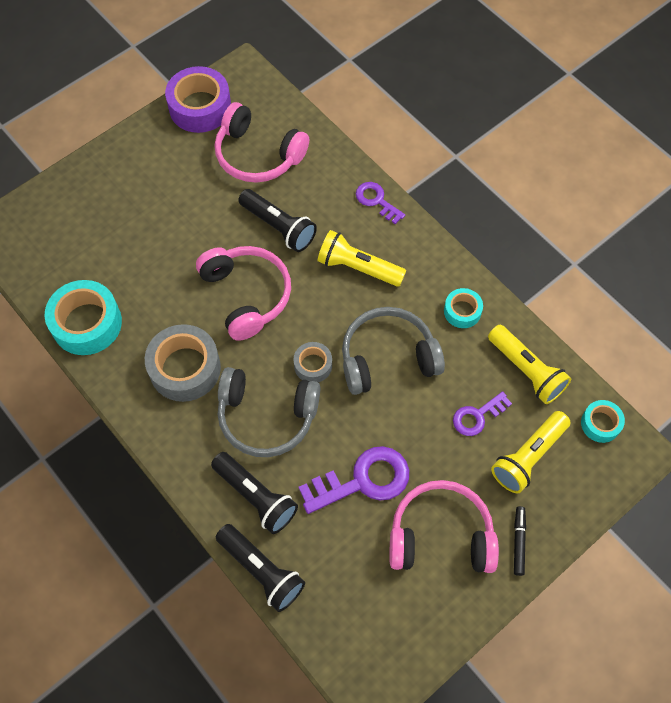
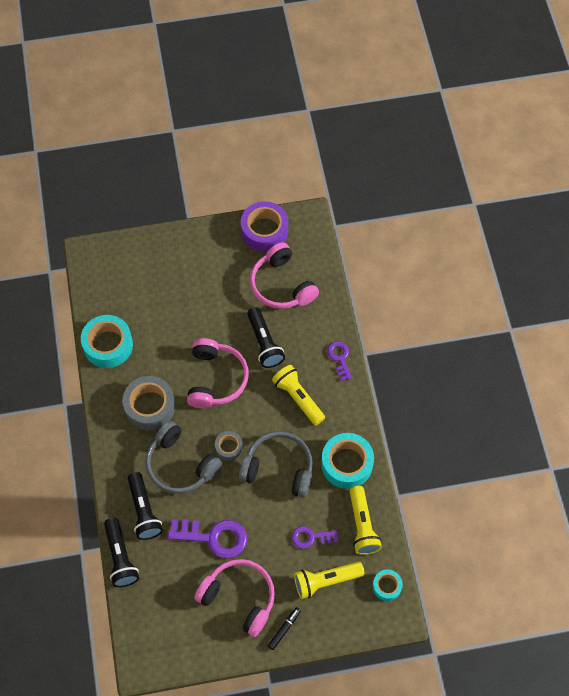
camera: 30 degrees right, 0 degrees up
turquoise tape [444,288,483,328] -> turquoise tape [321,433,374,489], size x1.85

